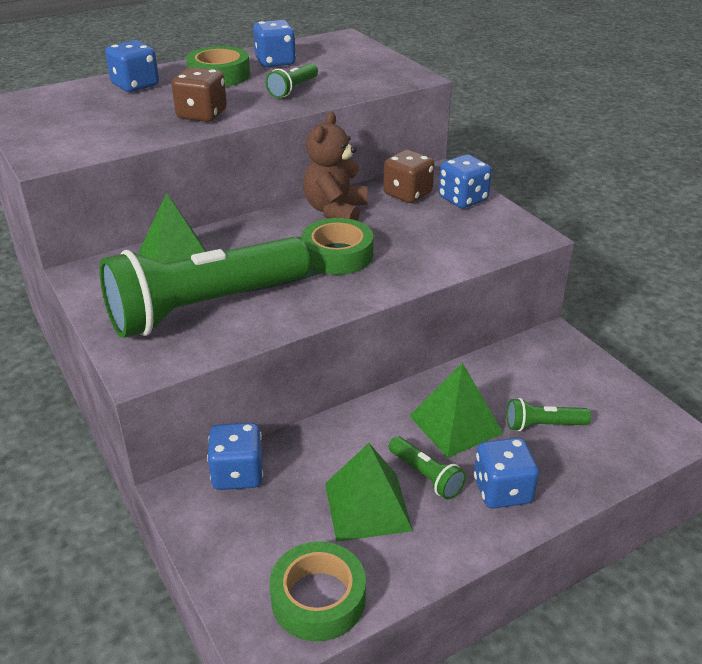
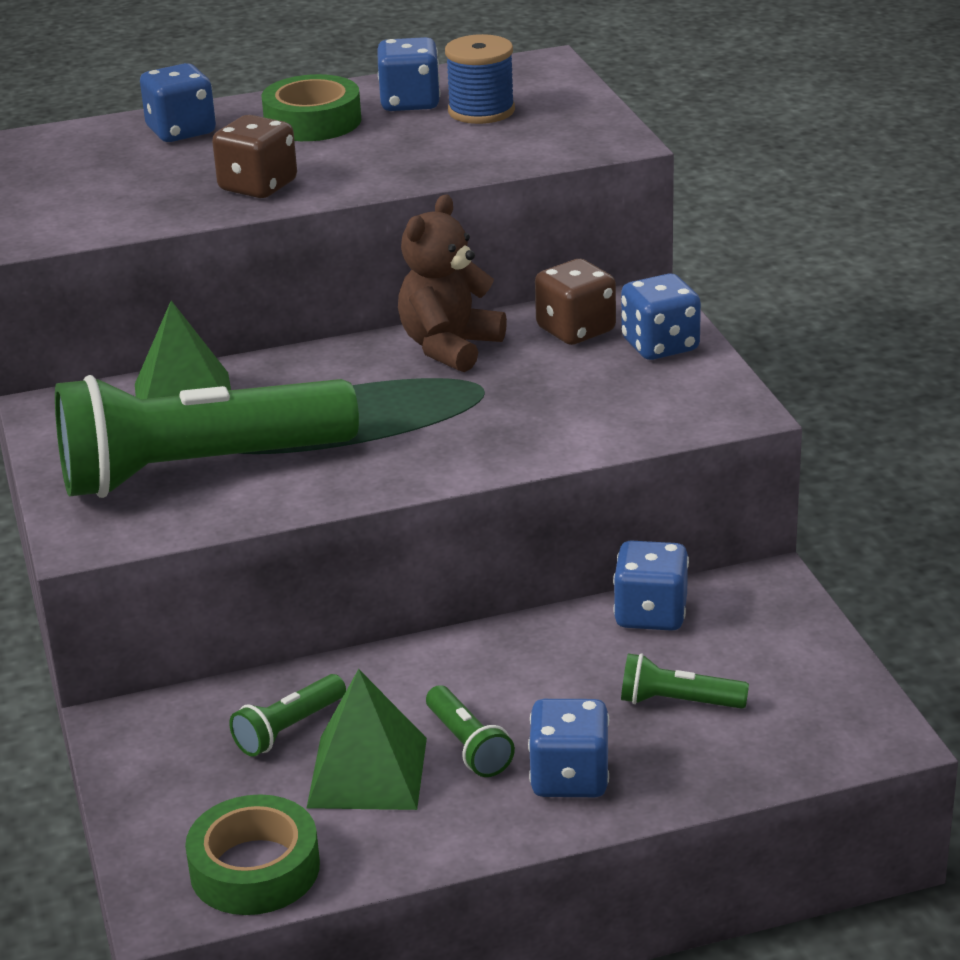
camera: 15 degrees right, 5 degrees down
blue dice [207,423,263,490] -> blue dice moved to [613,540,689,631]
green flashlight [266,63,318,98] -> green flashlight moved to [229,674,346,757]
green tape [301,218,373,275] -> none
green pyramid [409,362,504,458] -> none
none -> blue spool [445,34,515,124]

